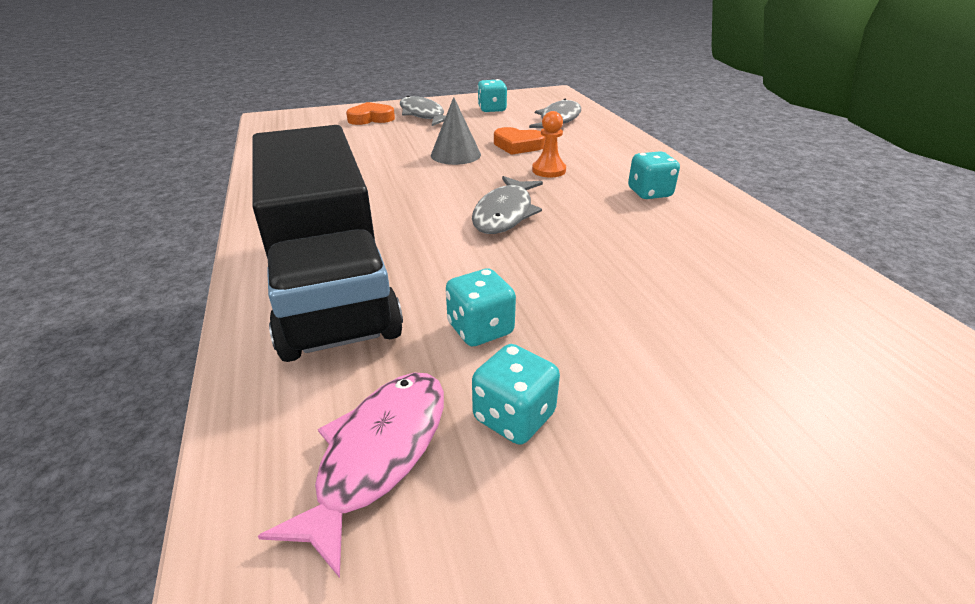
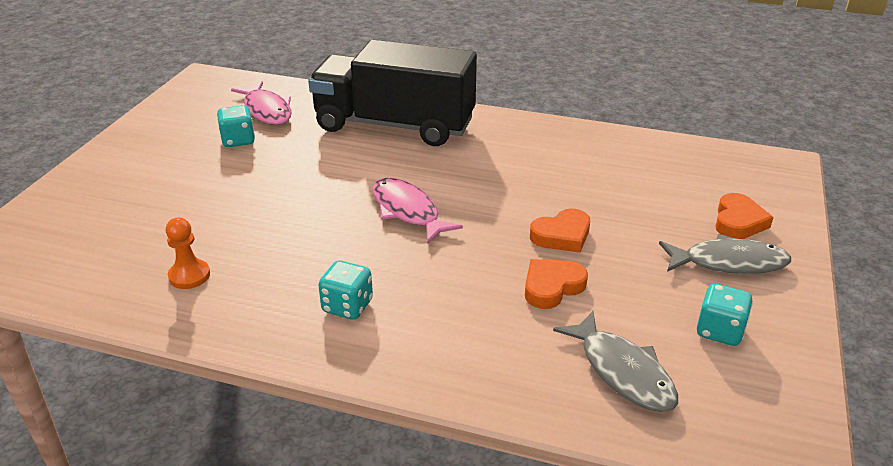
camera: 125 degrees right, 0 degrees up
grey cone [431,97,481,165] -> orange heart [530,208,590,253]
turquoise dice [446,269,516,346] -> none
grey fish [472,176,543,234] -> pink fish [372,178,463,244]
orange pawn [532,111,566,178] -> orange pawn moved to [166,217,210,289]

